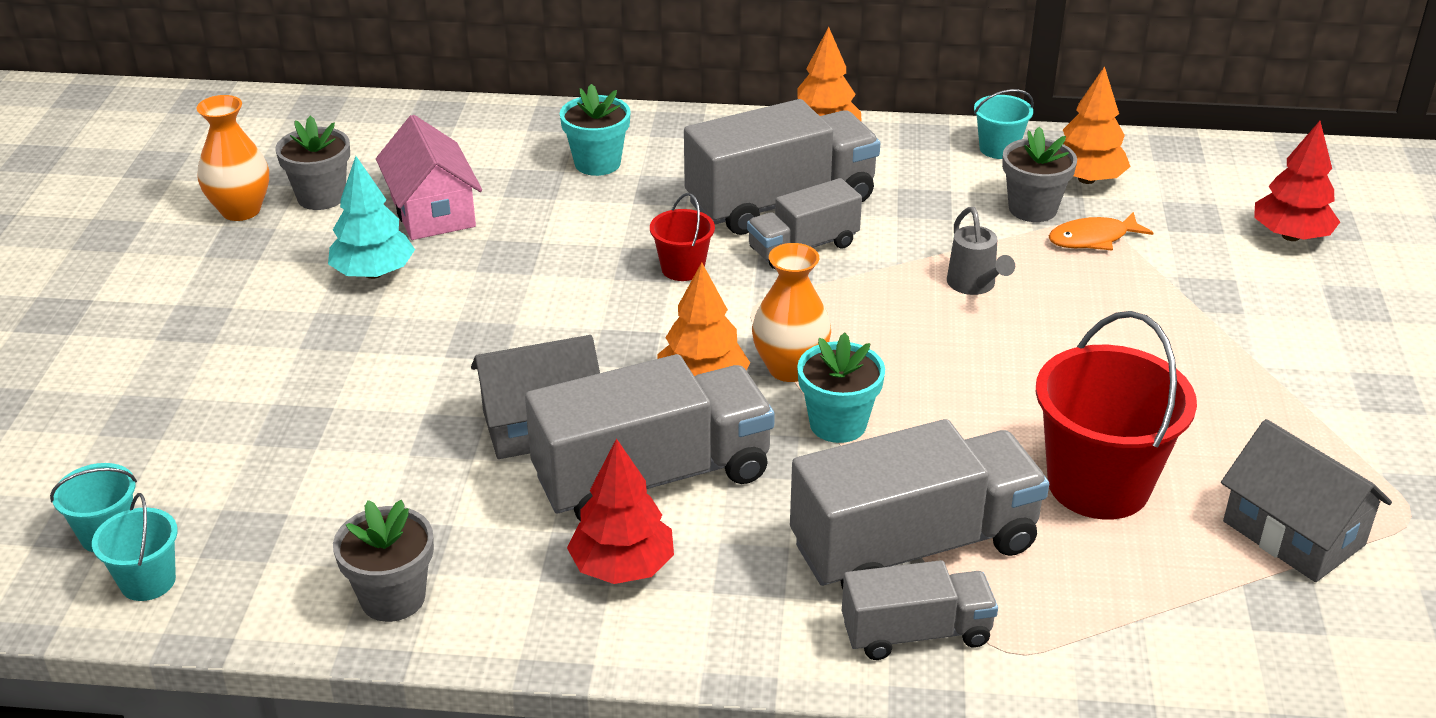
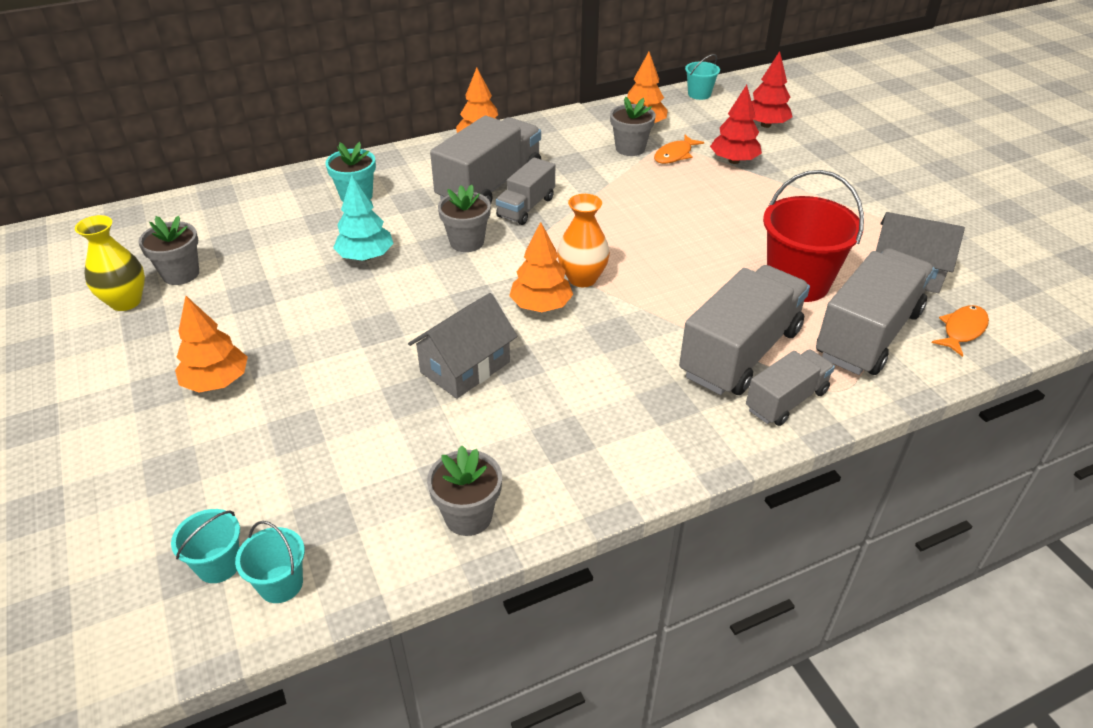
camera: 30 degrees left, 5 degrees up
orange vase [196,95,269,221] -> yellow vase [75,215,145,311]
turquoise tree [328,156,415,279] -> turquoise tree moved to [333,175,394,261]
pink house [376,115,482,240] -> none
grey truck [525,354,775,521] -> grey truck moved to [816,248,935,375]
red tree [567,438,674,584] -> red tree moved to [710,85,762,164]
red bucket [650,193,715,281] -> grey flower pot [438,185,491,252]
turquoise flower pot [797,333,885,443] -> none
grey watering can [947,207,1015,295] -> none
turquoise bucket [974,89,1034,159] -> turquoise bucket moved to [685,54,720,100]
none -> orange tree [175,296,248,392]
none -> orange fish [931,305,989,357]

